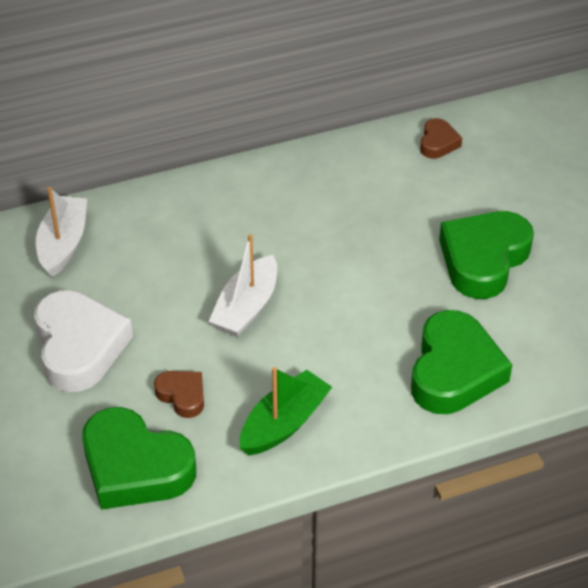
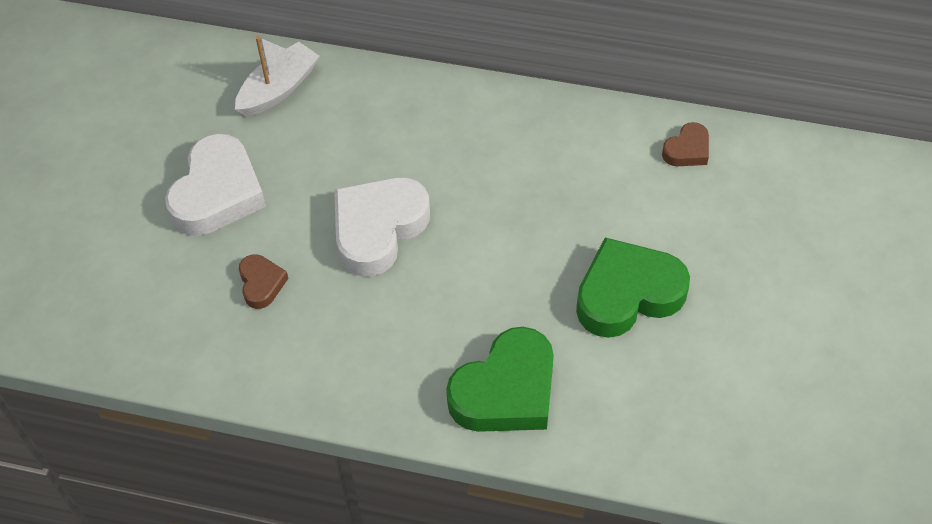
camera: 35 degrees right, 10 degrees up
green heart [82,407,196,510] -> none
white boat [208,234,277,337] -> white heart [334,177,430,277]
green boat [240,367,332,455] -> none

